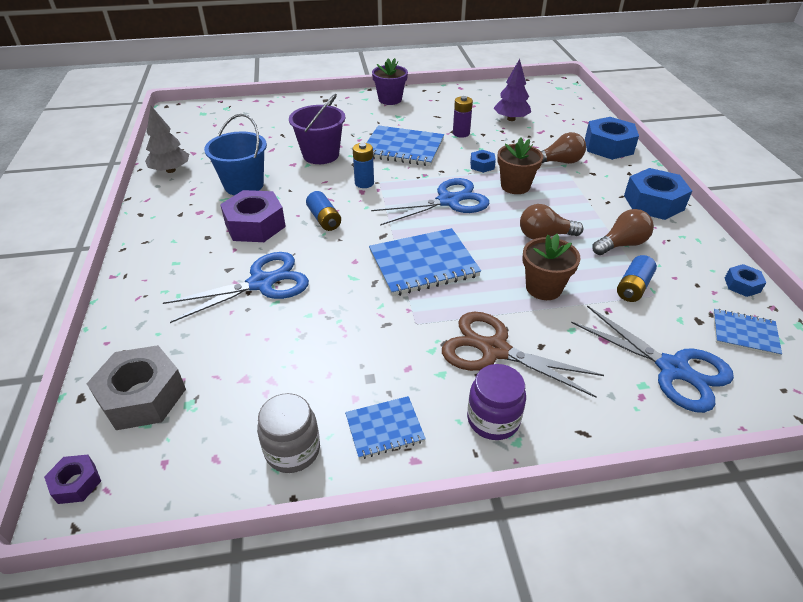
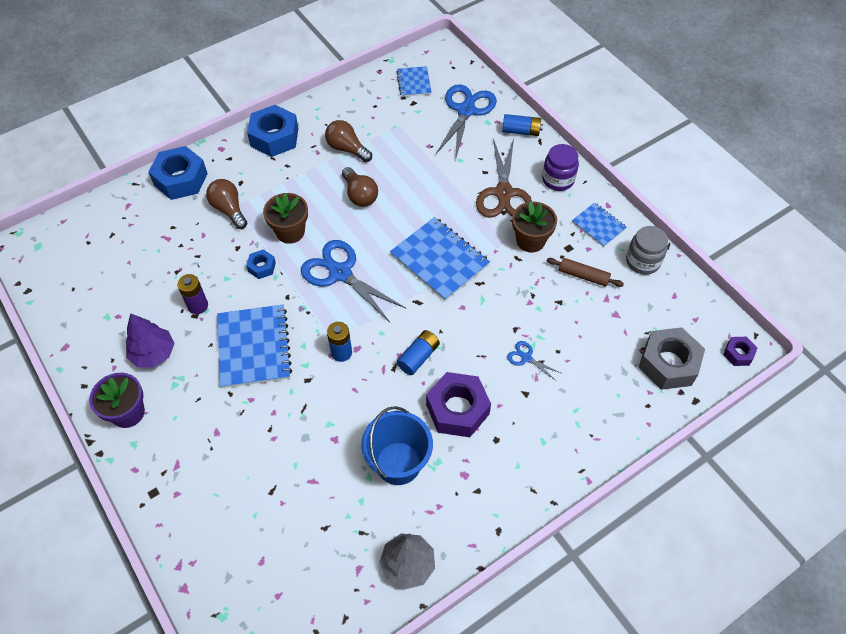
camera: 115 degrees left, 15 degrees up
blue scissors [163,252,309,323] -> blue scissors [507,341,561,381], size x0.46
purple bucket [289,94,345,164] -> none
purple tree [494,59,531,121] -> purple tree moved to [126,313,175,368]
brown flower pot [523,234,581,300] -> brown flower pot moved to [512,202,557,253]
blue battery [617,255,657,302] -> blue battery moved to [502,114,543,136]
blue nut [725,264,766,297] -> none
none -> brown rolling pin [547,258,624,287]

